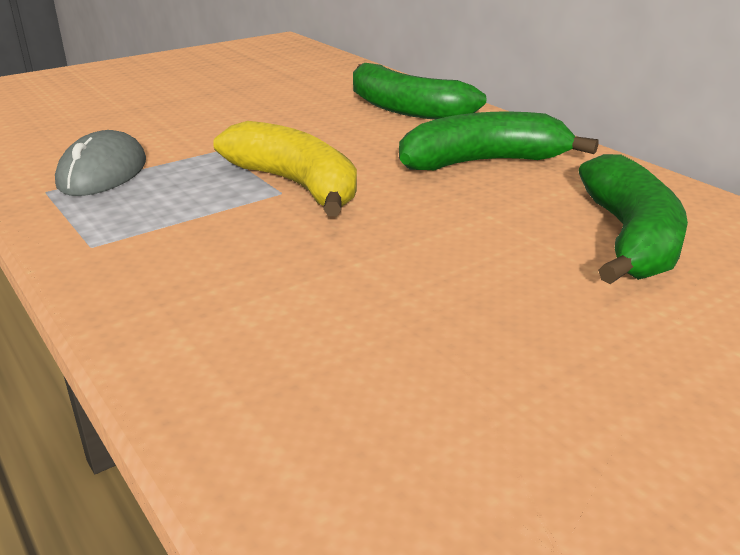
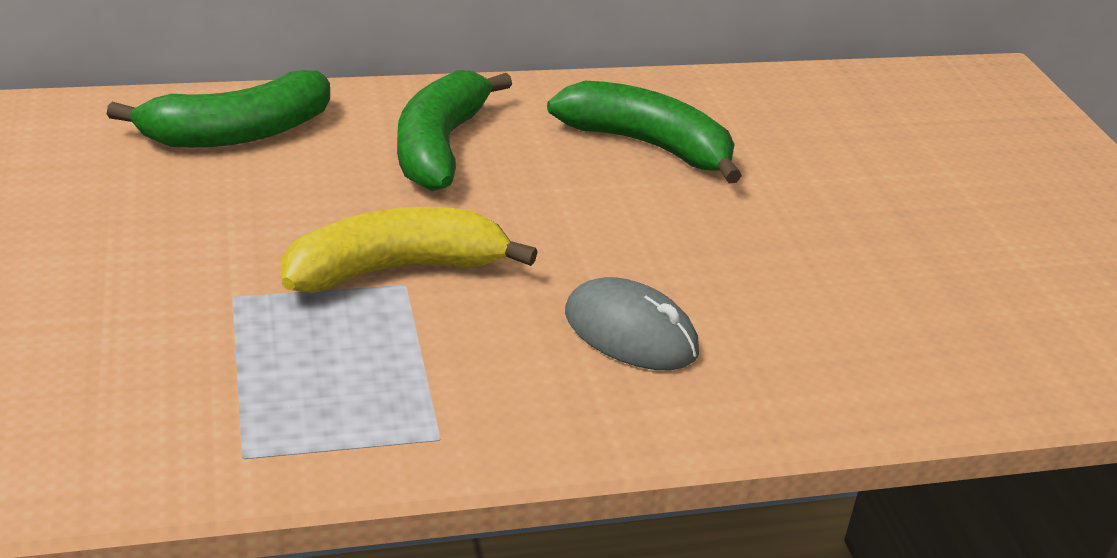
camera: 70 degrees left, 5 degrees up
grey mouse [55,130,146,196] -> grey mouse moved to [565,277,699,370]

